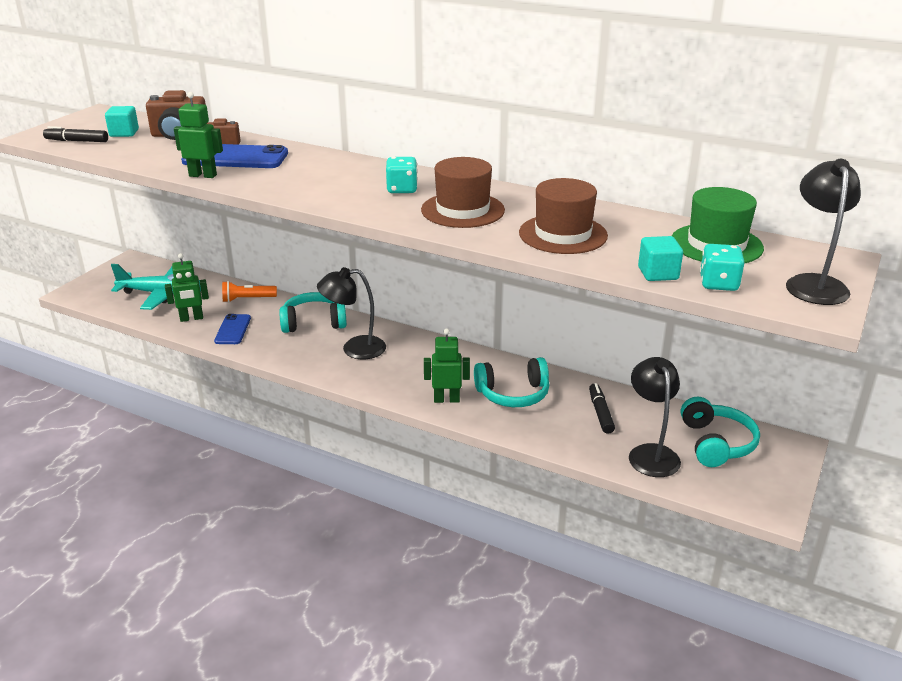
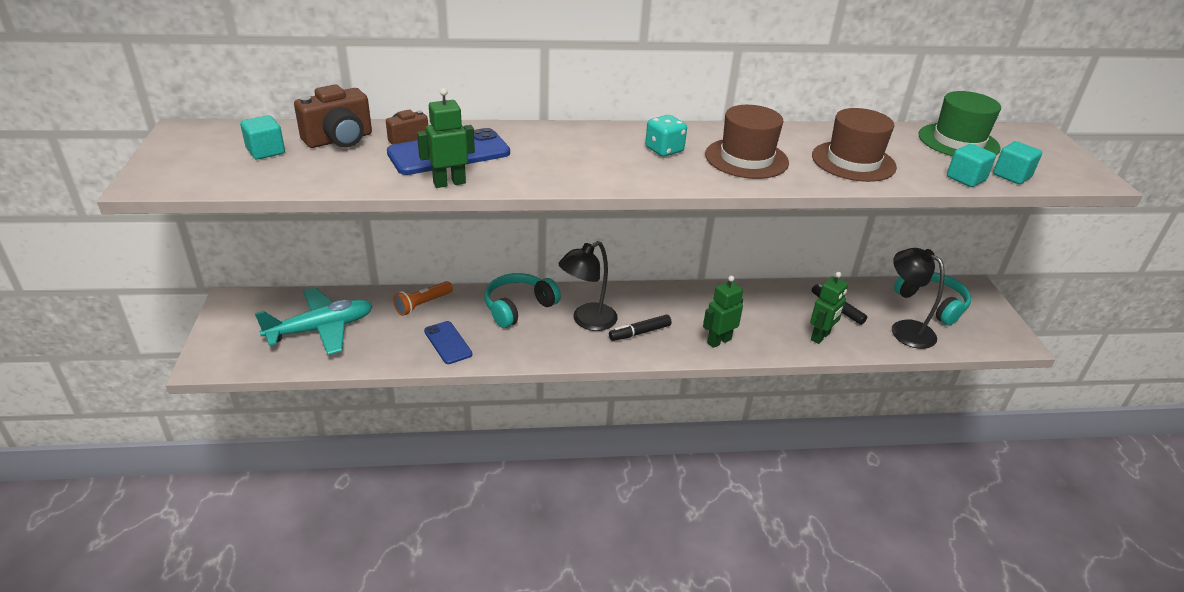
camera: 35 degrees left, 5 degrees up
black marker [43,126,108,142] -> black marker moved to [609,315,672,341]
green robot [165,253,209,322] -> green robot moved to [810,272,848,344]
turquoise headphones [474,357,549,407] -> none
turquoise dice [700,244,744,291] -> turquoise cube [993,141,1042,184]
black lamp [786,159,861,305] -> none

